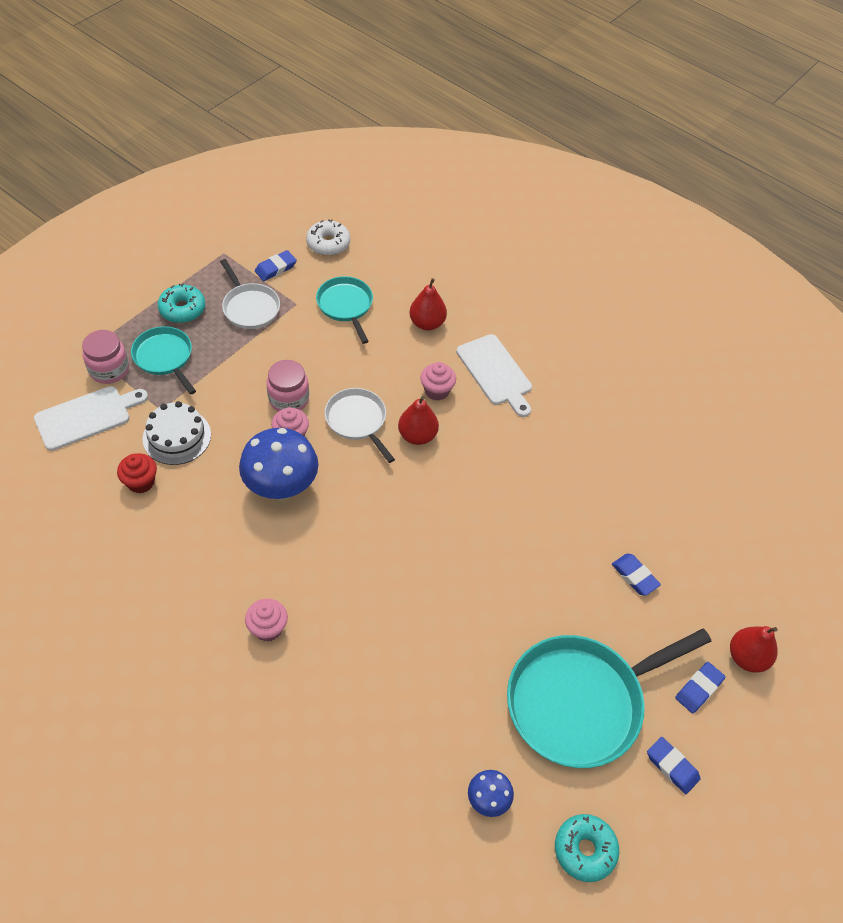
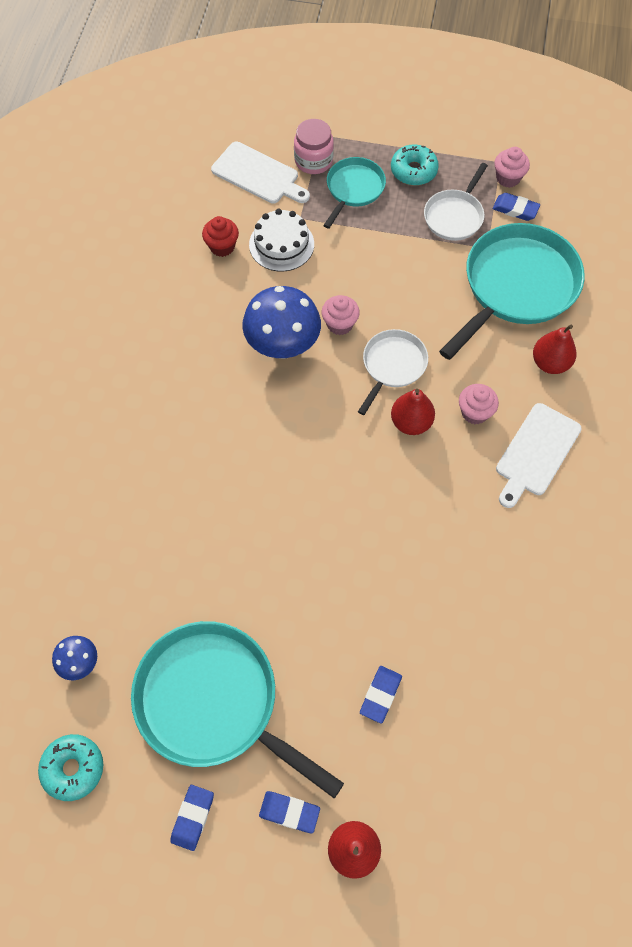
camera: 65 degrees right, 10 degrees up
pink cupcake [245,599,288,642] -> pink cupcake moved to [495,147,530,188]
pink jar [266,360,309,412] -> none
white donut [306,219,350,256] -> none
turquoise pan [316,276,373,344] -> turquoise pan [439,223,585,360], size x1.87

